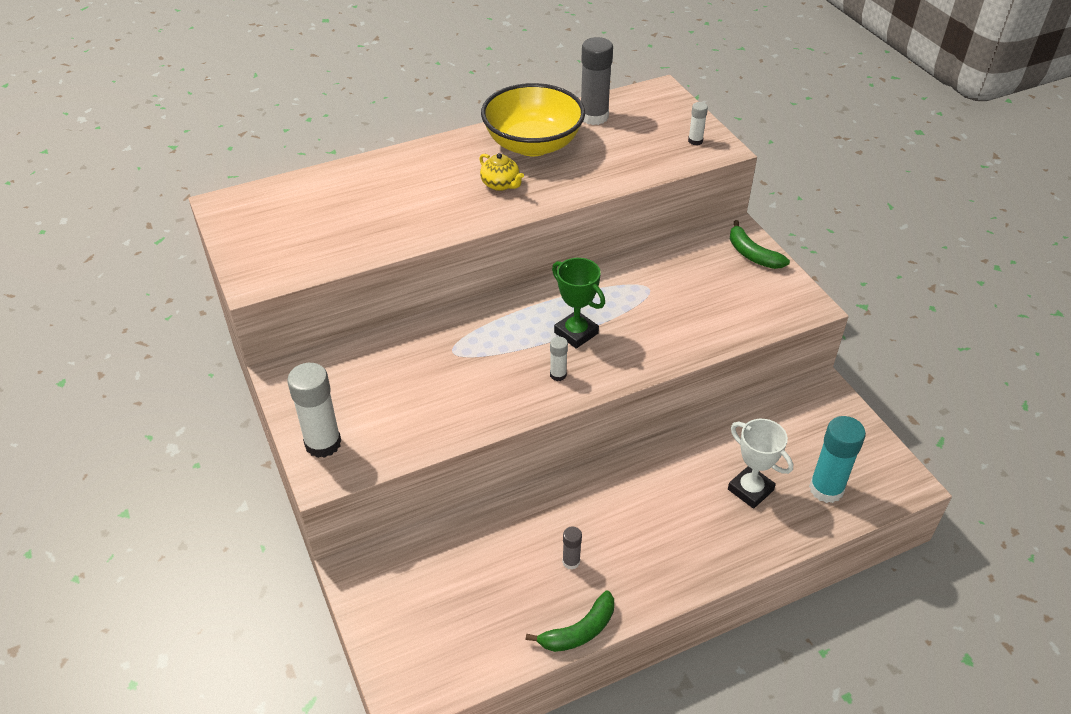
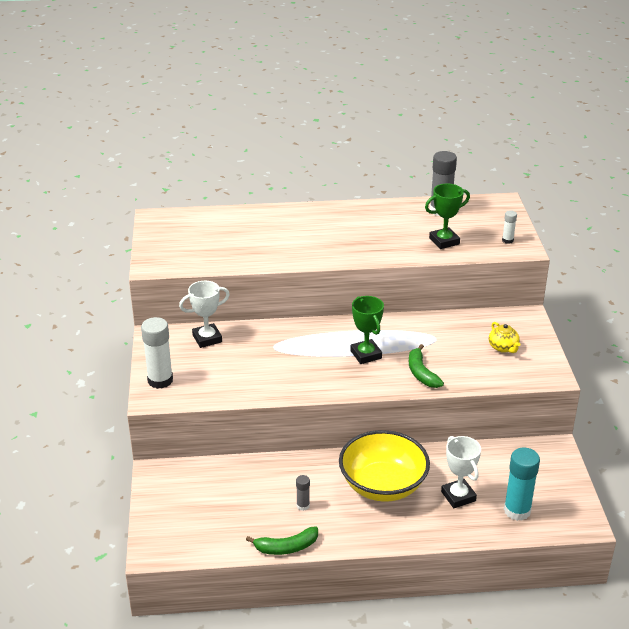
camera: 20 degrees right, 10 degrees down
yellow teapot [479,153,524,191] -> yellow teapot moved to [489,322,521,353]
yellow bowl [481,83,585,156] -> yellow bowl moved to [339,430,430,502]
white glue stick [550,337,568,381] -> none
green banana [730,220,790,269] -> green banana moved to [409,344,444,388]
none -> white trophy [179,281,230,348]
none -> green trophy [425,183,470,249]

